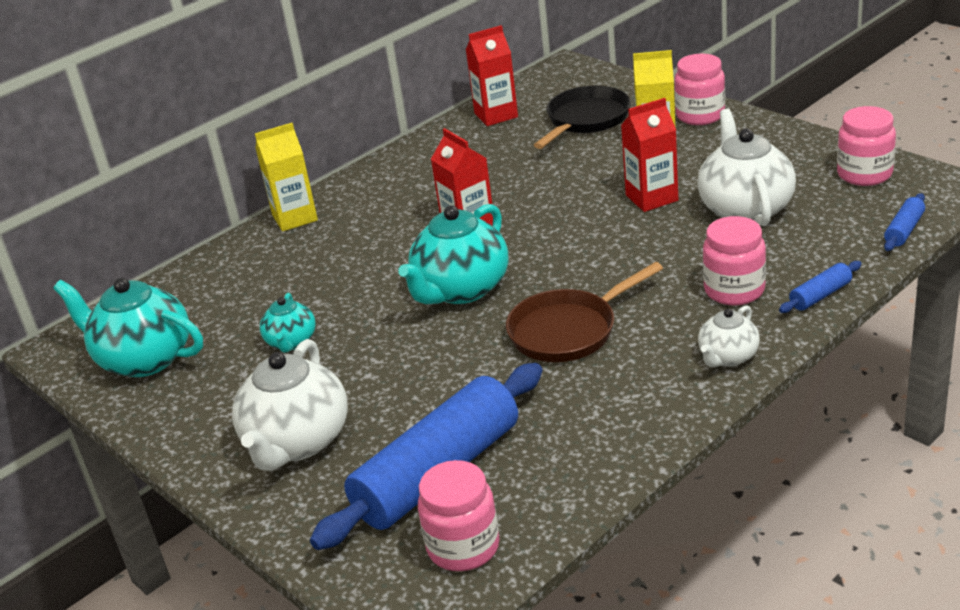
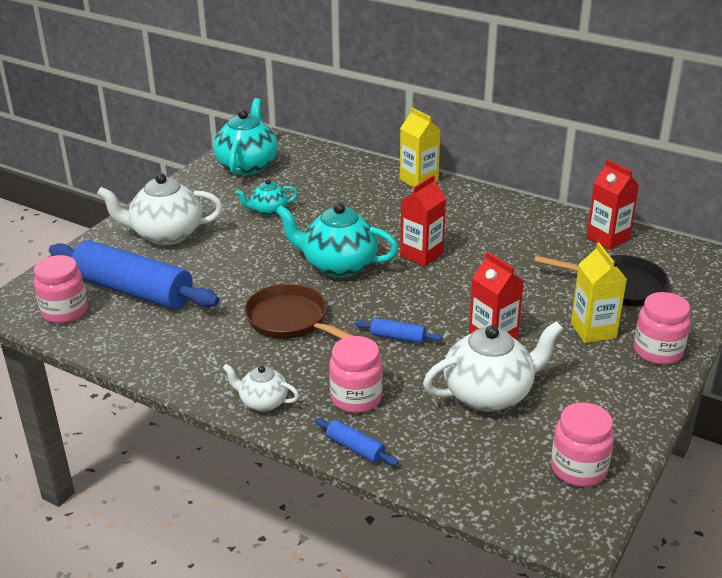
camera: 70 degrees right, 0 degrees up
blue rolling pin [884,193,925,251] -> blue rolling pin moved to [355,318,443,344]

